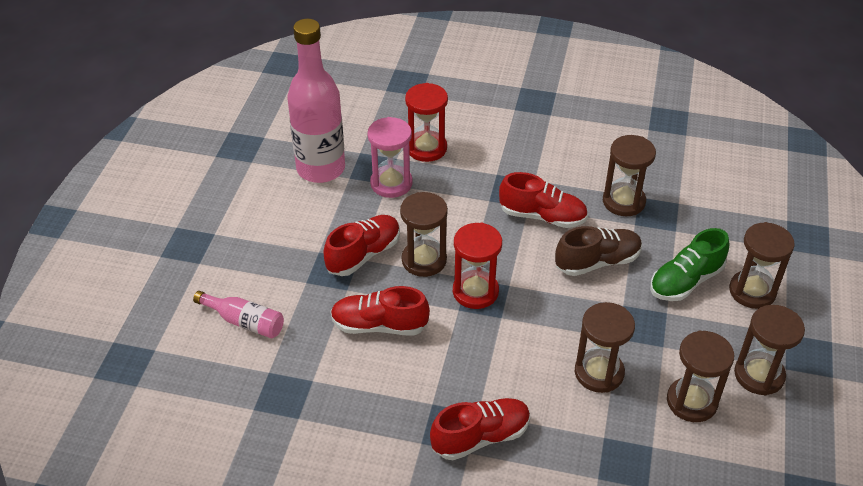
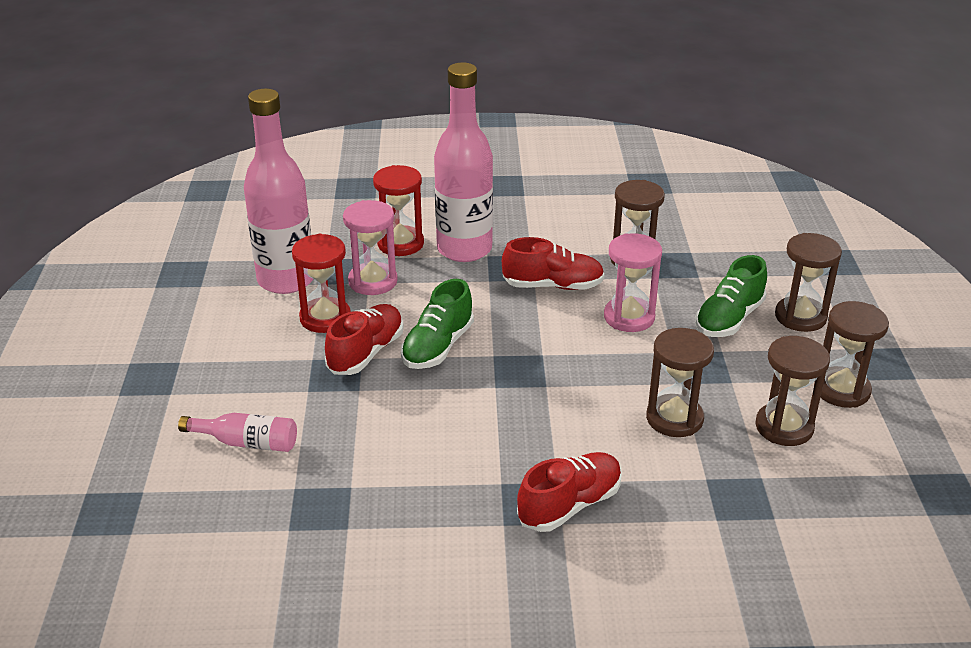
camera: 15 degrees left, 10 degrees down
red shoe [331,286,430,335] -> none
brown hourglass [400,192,448,277] -> green shoe [401,279,474,369]
red hourglass [453,223,502,309] -> red hourglass moved to [292,234,351,333]
brown shoe [555,226,642,276] -> pink hourglass [604,233,662,332]
none -> pink bottle [434,62,493,262]

